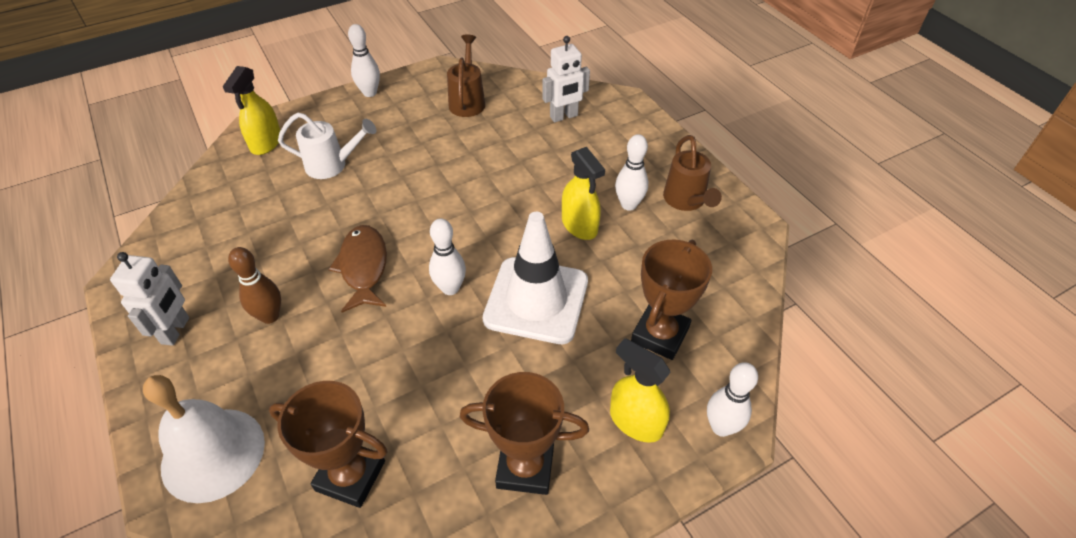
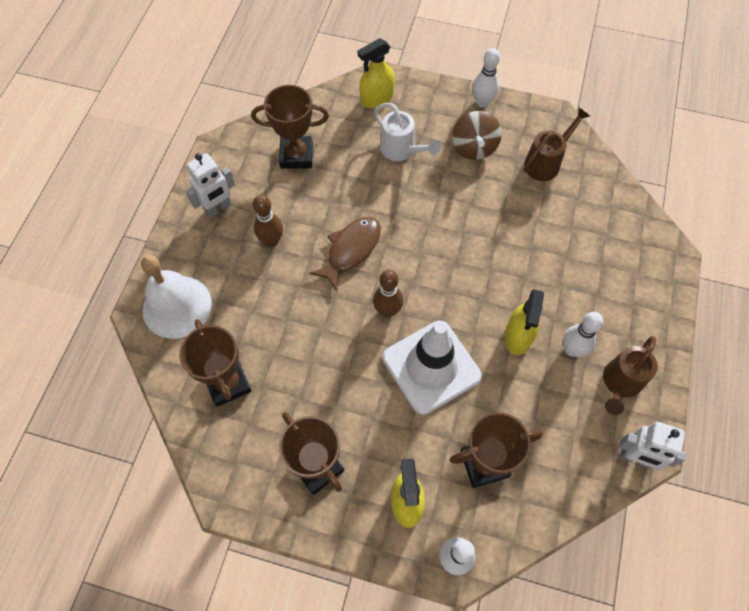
camera: 45 degrees right, 15 degrees up
white bowling pin [429,218,466,295] -> brown bowling pin [373,270,403,318]
white robot [542,36,590,123] -> white robot moved to [618,422,686,470]
none -> brown trophy [251,85,329,169]
none -> brown spinning top [452,111,502,160]

